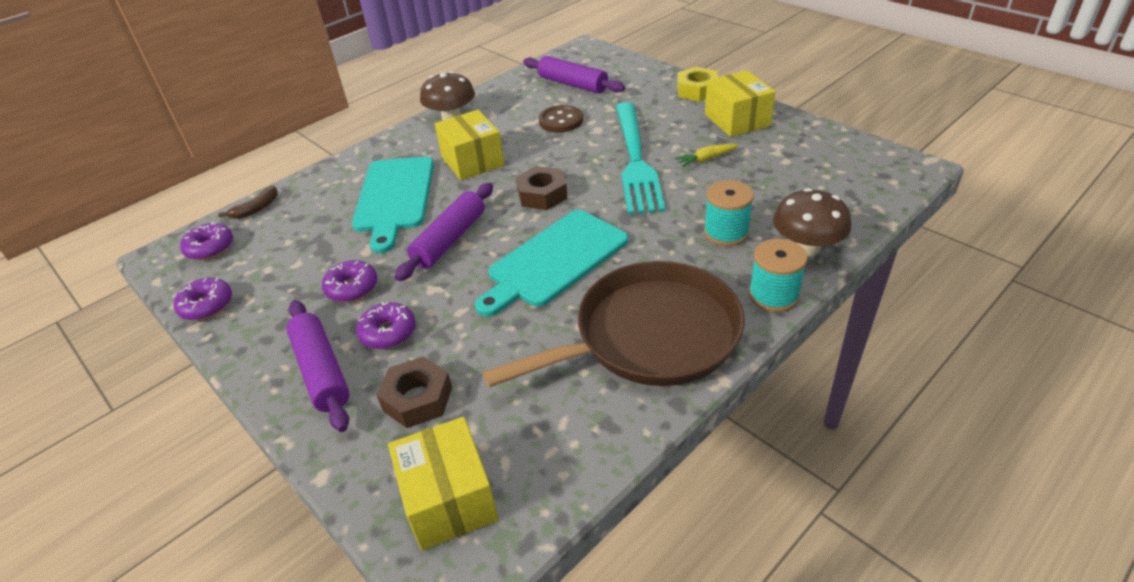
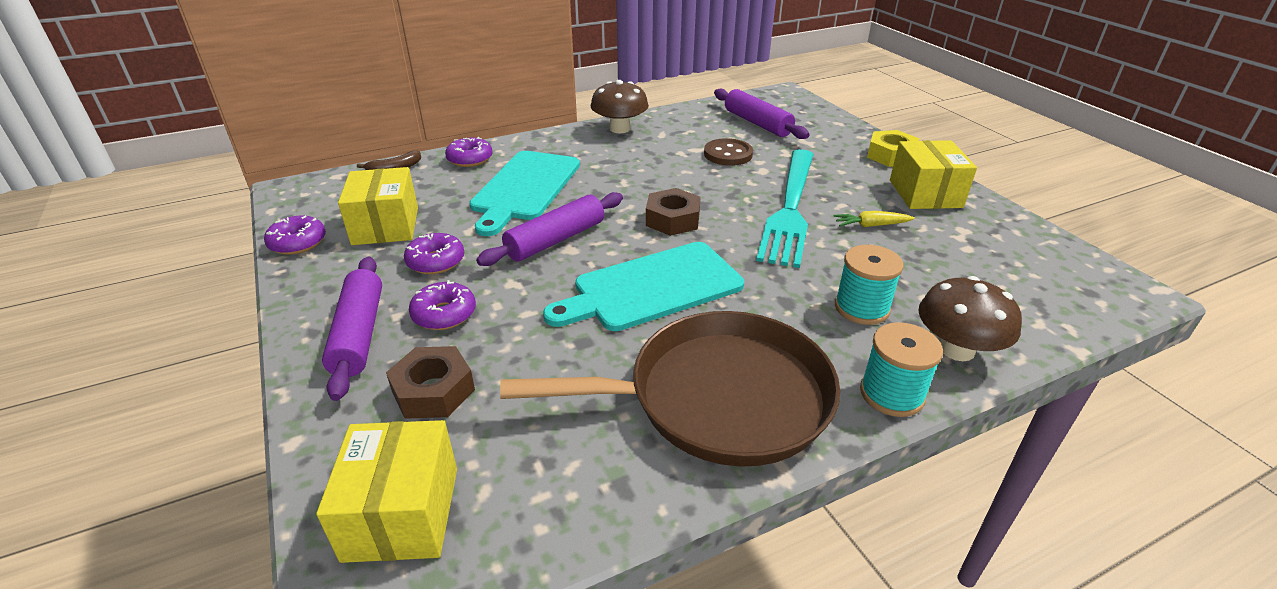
camera: 15 degrees right, 5 degrees down
purple donut [180,222,233,260] -> purple donut moved to [445,137,493,167]
yellow box [435,110,504,180] -> yellow box moved to [338,167,418,245]

